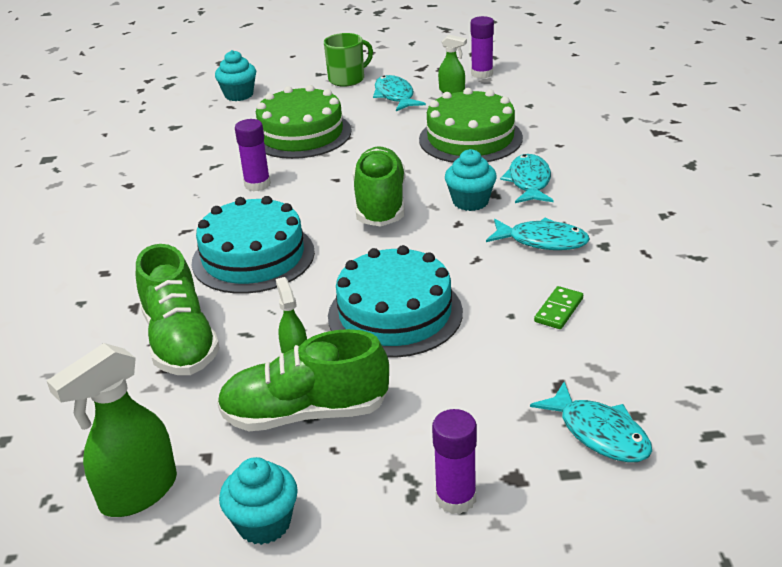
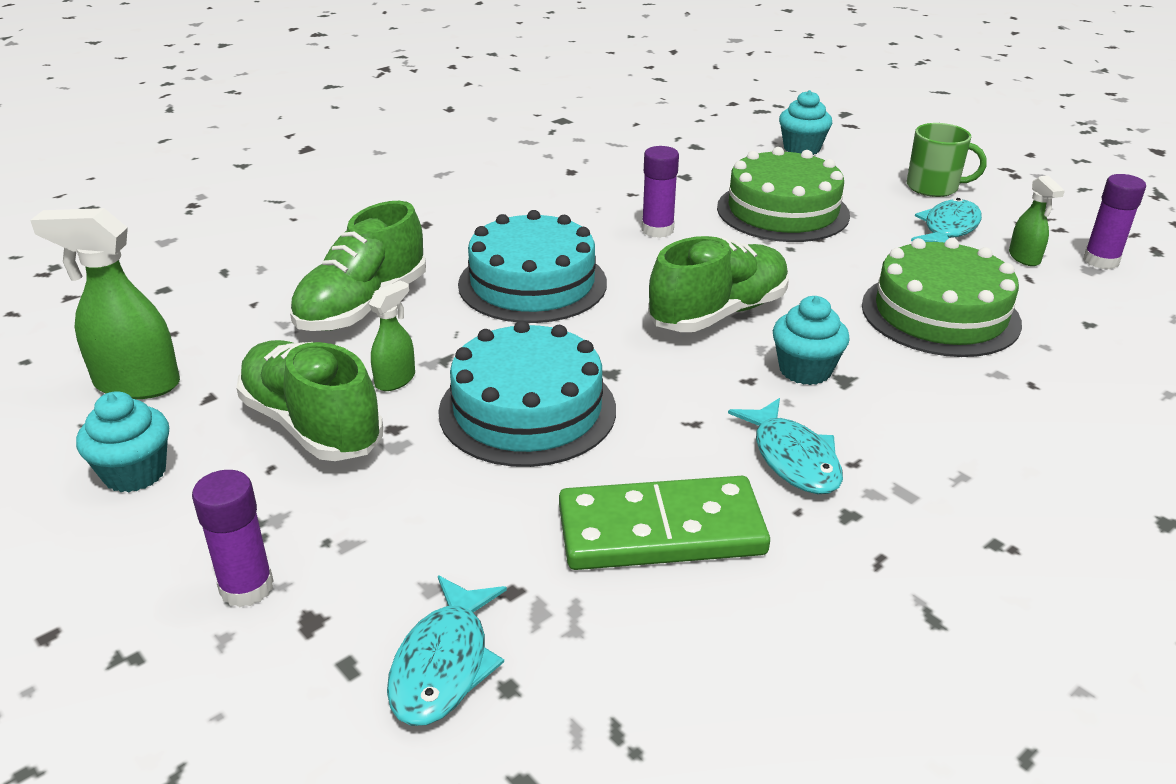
camera: 50 degrees right, 0 degrees up
turquoise fish [500,154,554,203] -> none
green domino [534,286,583,329] -> green domino [559,476,770,570], size x2.24

